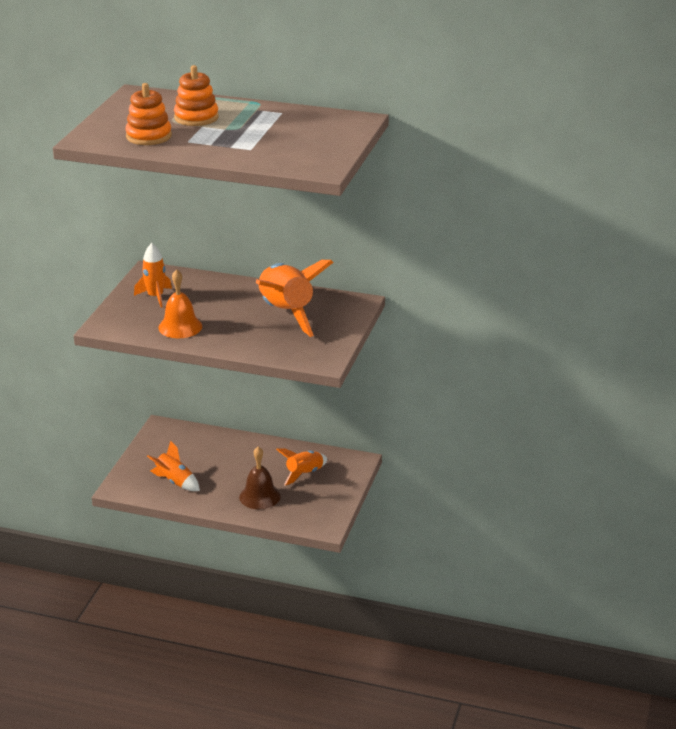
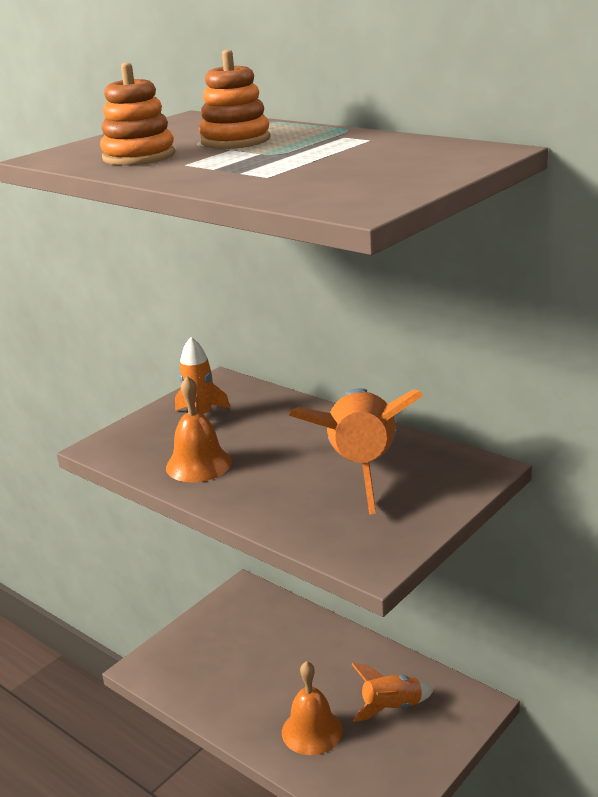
camera: 25 degrees right, 5 degrees down
orange rocket [147,441,200,491] -> none
brown bell [239,447,281,509] -> orange bell [282,661,343,755]

